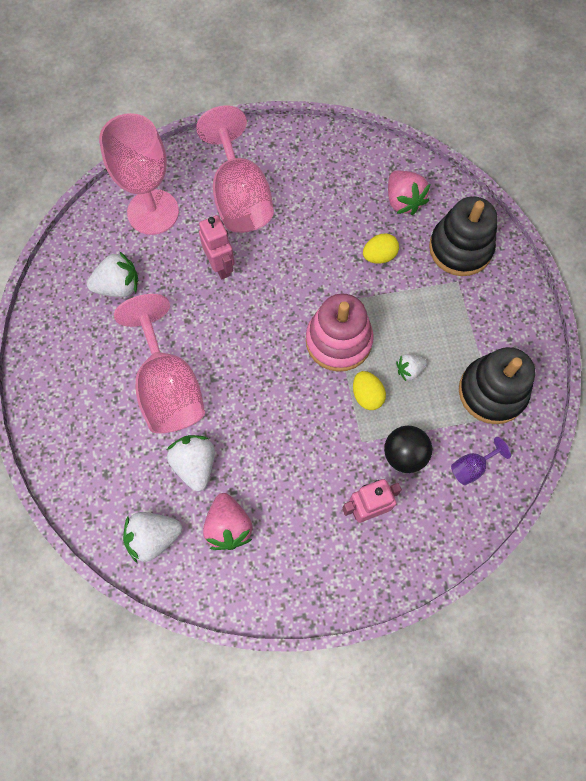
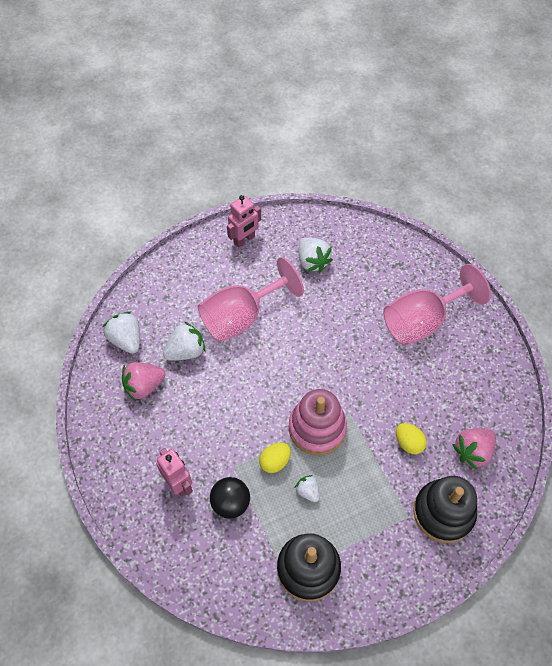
camera: 75 degrees right, 10 degrees down
pink goblet [99,113,179,235] -> none
pink robot [199,215,235,279] -> pink robot moved to [227,195,261,248]
purple goblet [451,437,511,485] -> none

